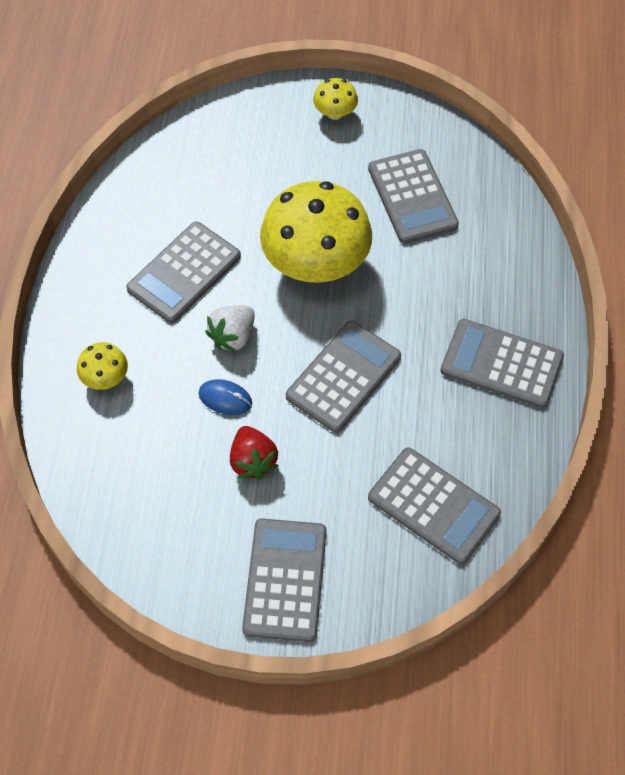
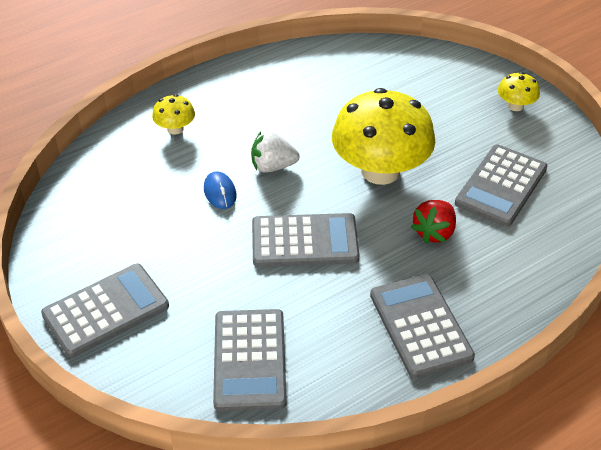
camera: 50 degrees right, 15 degrees down
grey calculator [126,222,241,323] -> none
red strawberry [230,426,278,480] -> red strawberry moved to [411,200,456,244]

